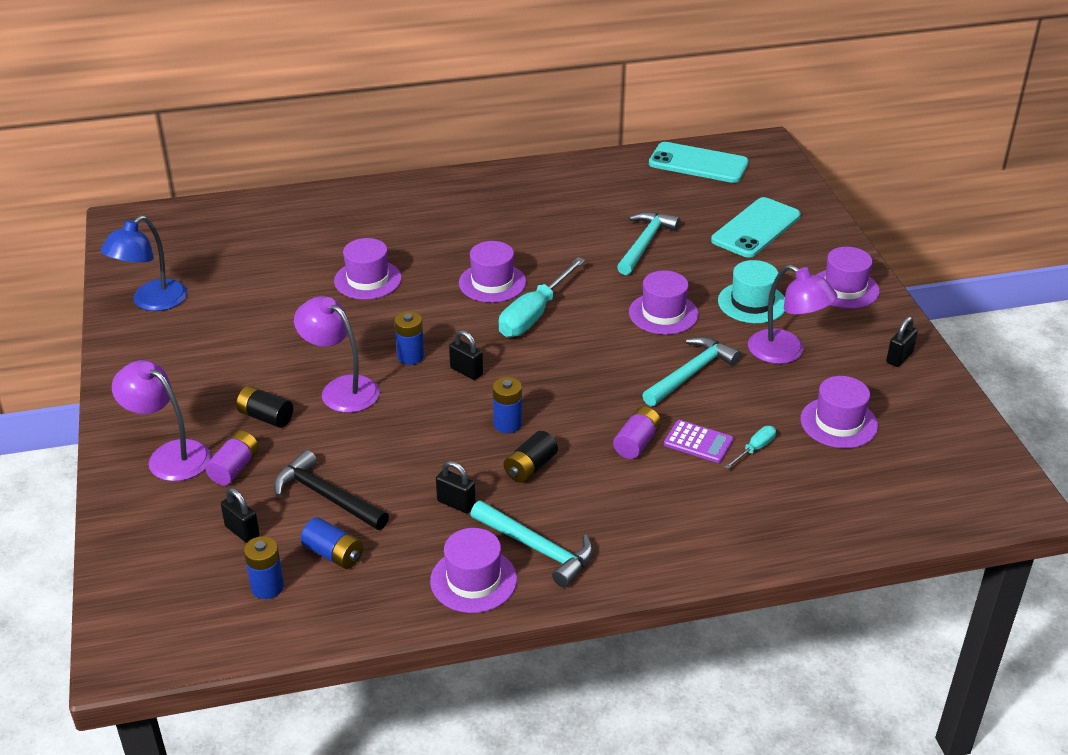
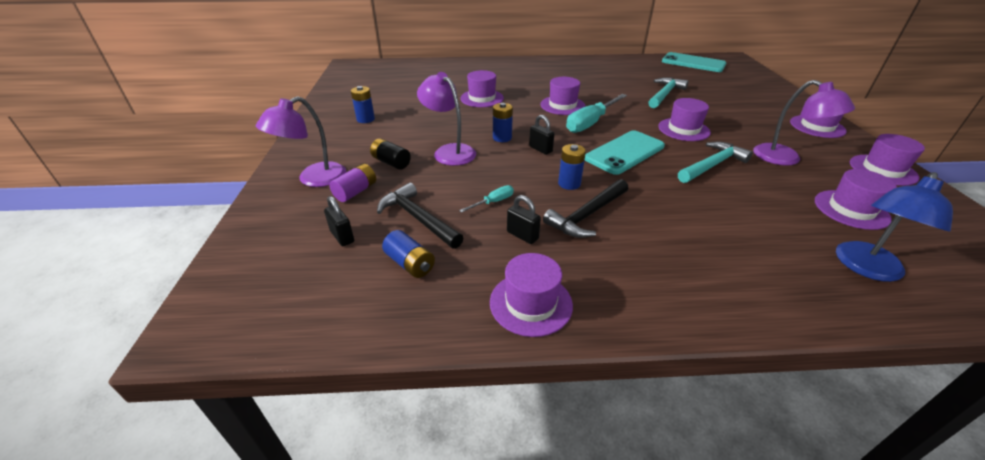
camera: 10 degrees right, 0 degrees up
blue lamp [100,216,187,311] -> blue lamp moved to [836,172,953,282]
purple lamp [112,360,211,481] -> purple lamp turned 90 degrees counterclockwise [256,96,346,187]
blue battery [244,536,284,599] -> blue battery moved to [351,86,375,123]
turquoise hammer [470,501,593,587] -> none
black battery [504,431,558,483] -> black hammer [543,179,628,238]
purple battery [613,407,661,459] -> none
purple calculator [664,420,733,463] -> none
turquoise phone [711,197,801,258] -> turquoise phone moved to [585,130,665,175]
turquoise hat [718,260,785,323] -> none
turquoise screwdriver [724,426,776,469] -> turquoise screwdriver moved to [459,185,514,213]
black padlock [886,316,918,367] -> purple hat [850,134,925,186]

